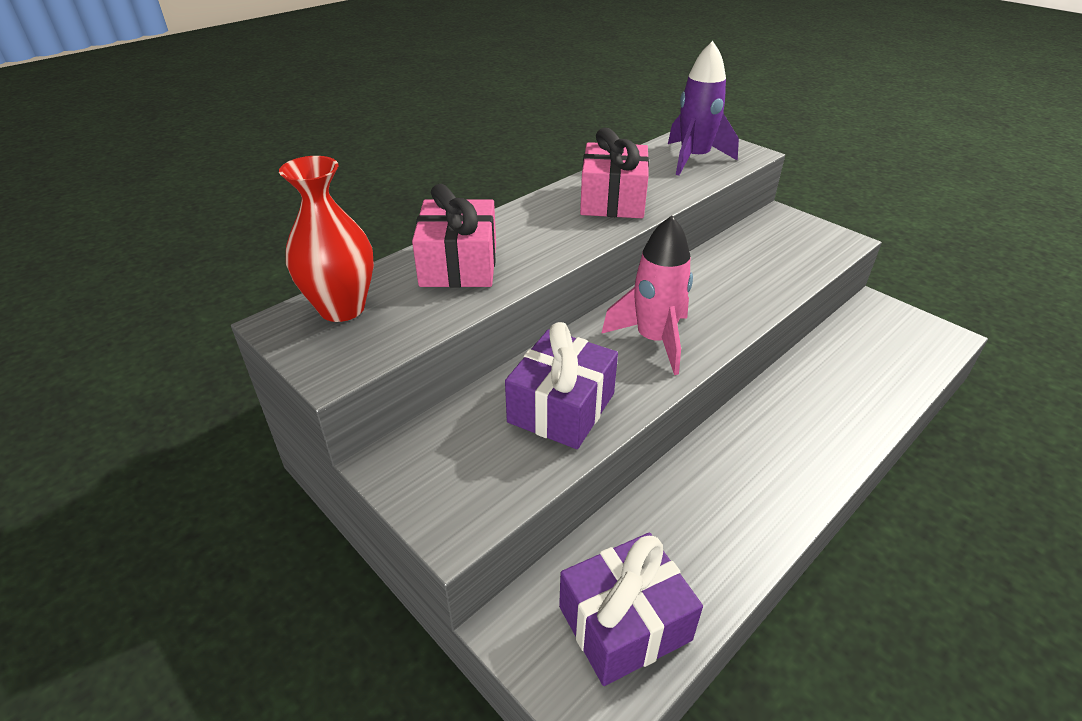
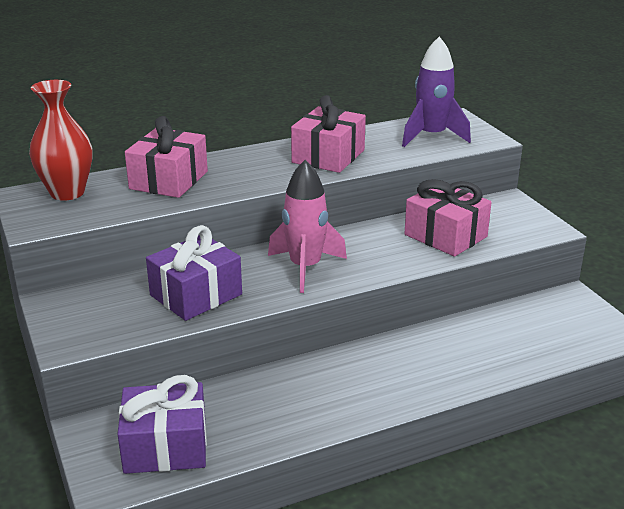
camera: 20 degrees right, 10 degrees down
none -> pink gift [404,179,492,257]

